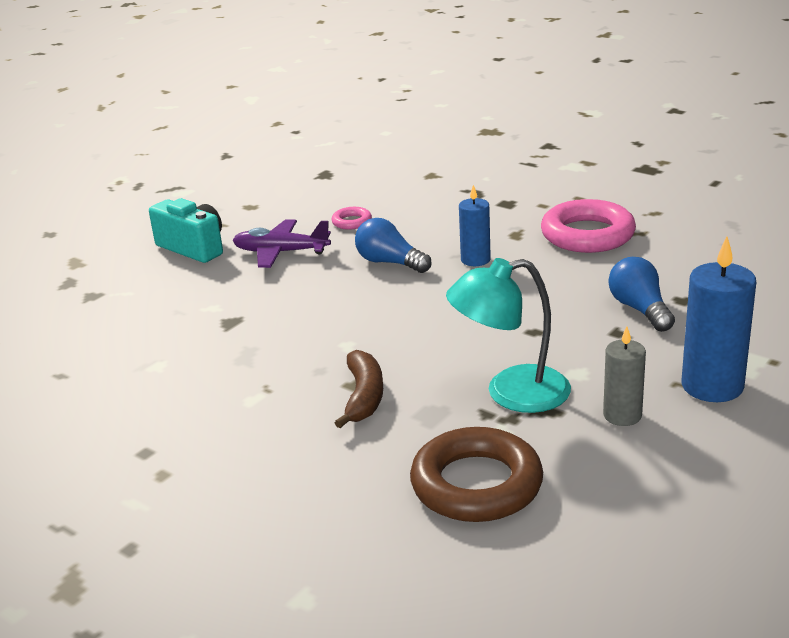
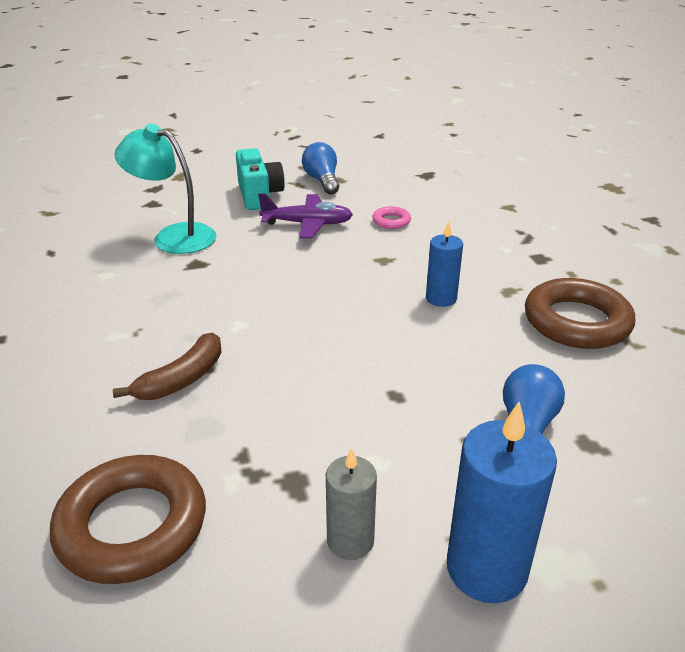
camera: 35 degrees right, 5 degrees up
purple plane [233,219,331,268] -> purple plane turned 135 degrees clockwise [258,193,353,239]
blue light bulb [355,218,432,273] -> blue light bulb moved to [302,142,339,194]
turquoise lamp [446,258,571,413] -> turquoise lamp moved to [114,124,217,254]
pink ring [541,199,636,253] -> brown ring [525,278,635,349]

